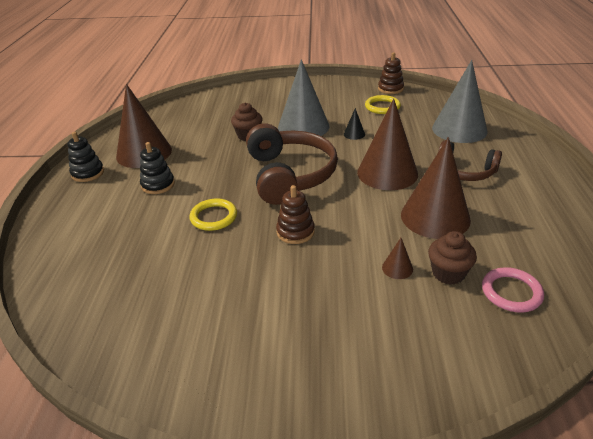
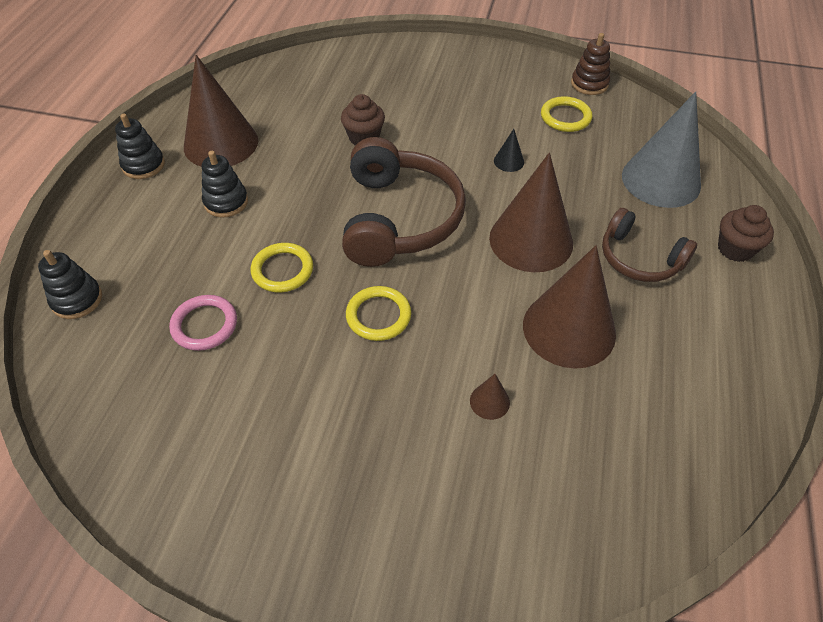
camera: 10 degrees right, 15 degrees up
brown stacking toy [276,185,315,244] -> yellow ring [346,286,411,341]
grey cone [278,59,329,136] -> none
brown cupcake [428,231,477,285] -> brown cupcake moved to [718,205,774,262]
pink ring [482,267,544,313] -> pink ring moved to [169,295,237,351]
none -> black stacking toy [38,250,102,319]

